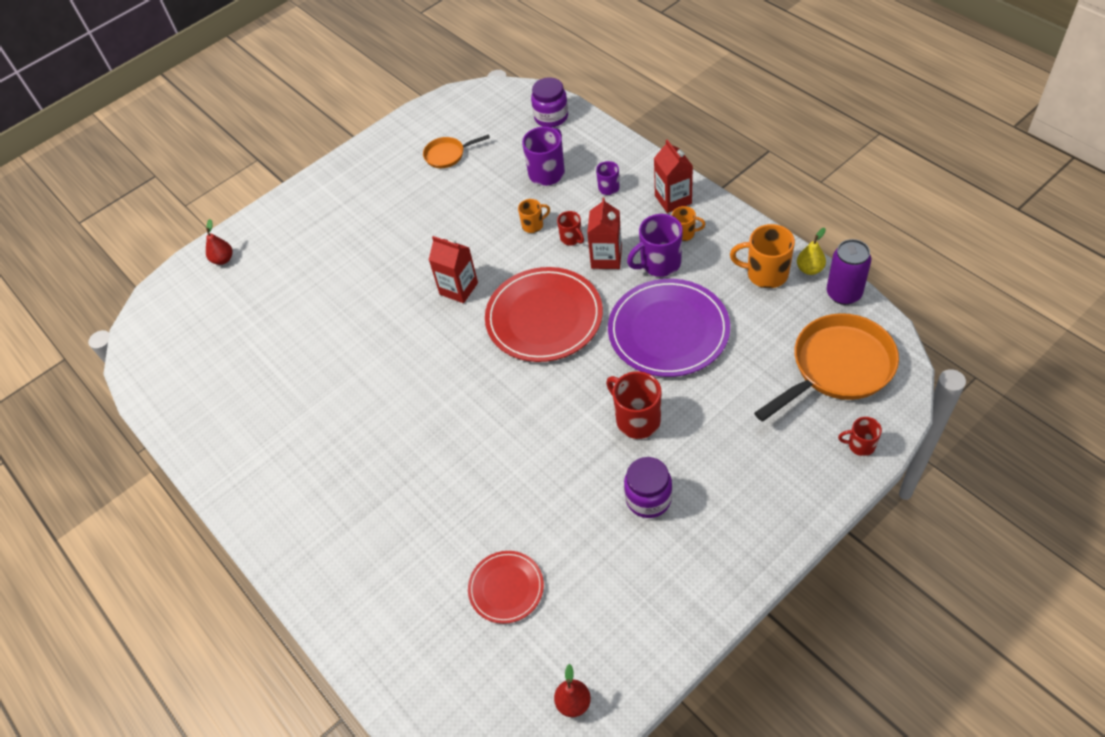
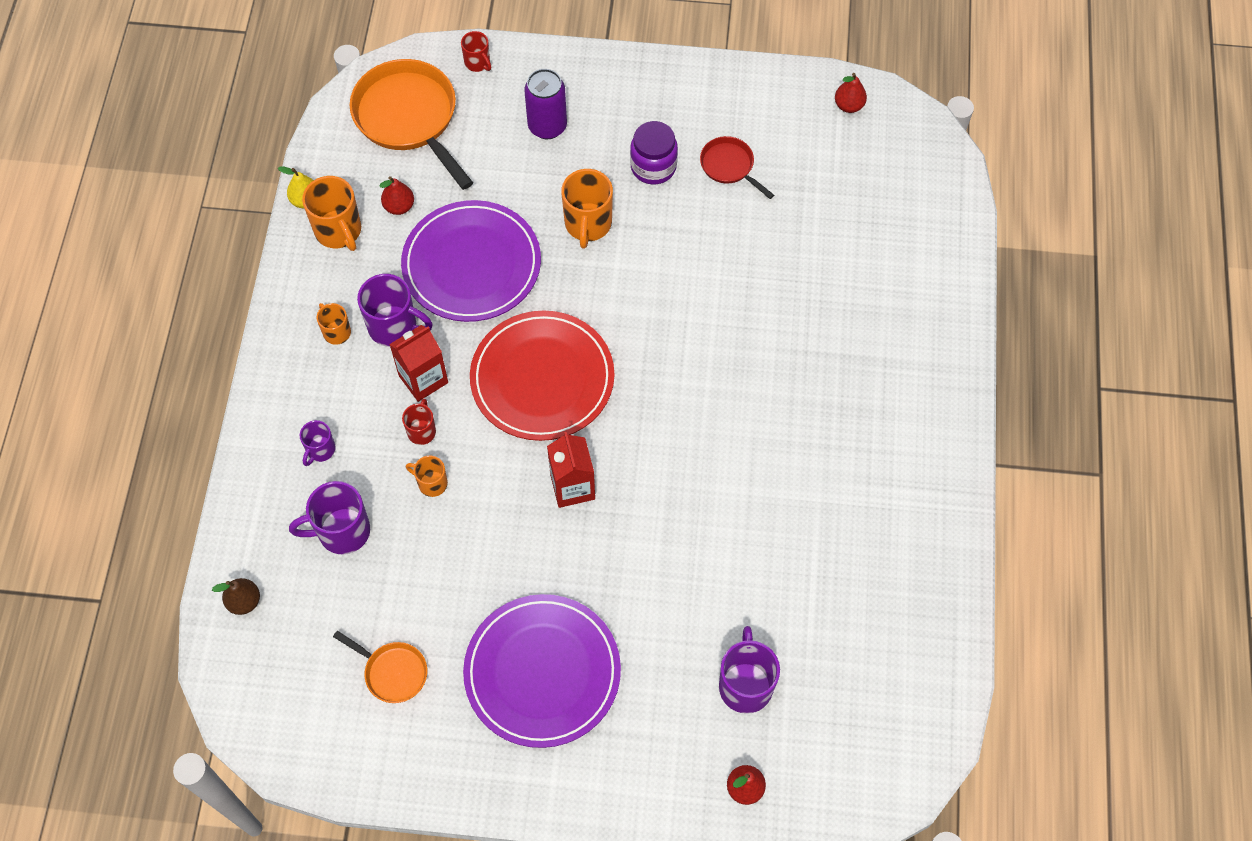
camera: 140 degrees left, 10 degrees up
red plate [468,551,544,624] -> none
purple jar [531,78,568,127] -> brown pear [212,578,260,615]
red mug [606,371,661,439] -> orange mug [561,169,613,249]
red carton [654,140,693,213] -> none
orange pan [754,313,899,422] -> orange pan turned 45 degrees clockwise [350,59,473,190]
purple can [827,239,871,305] -> purple can moved to [524,69,567,139]
none -> red pear [379,176,414,215]
none -> purple plate [463,594,621,748]
none -> red pan [700,136,774,199]
none -> purple mug [719,626,780,714]

